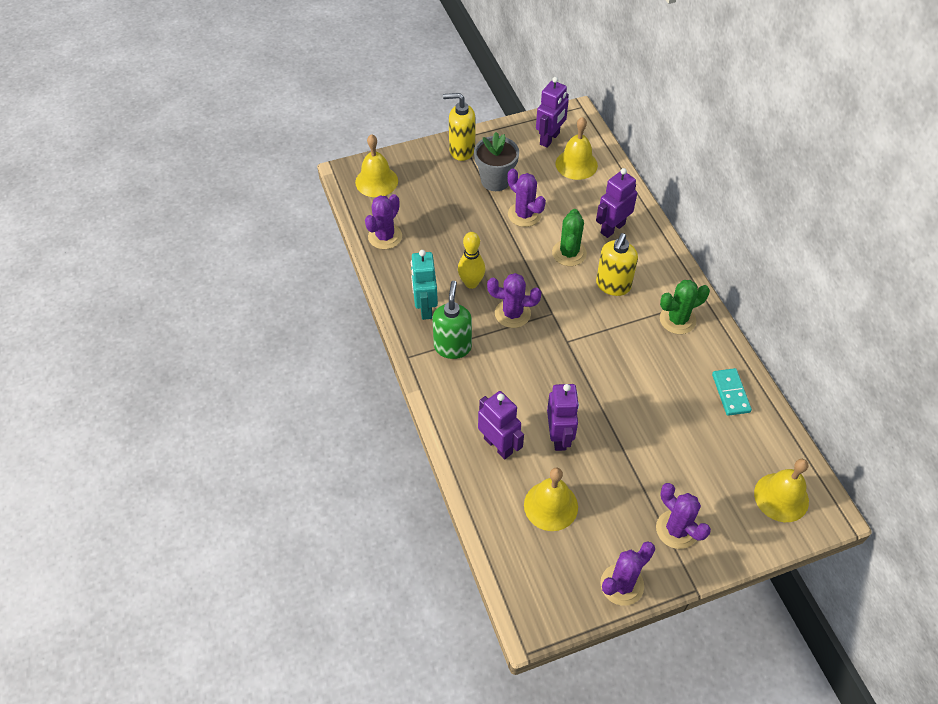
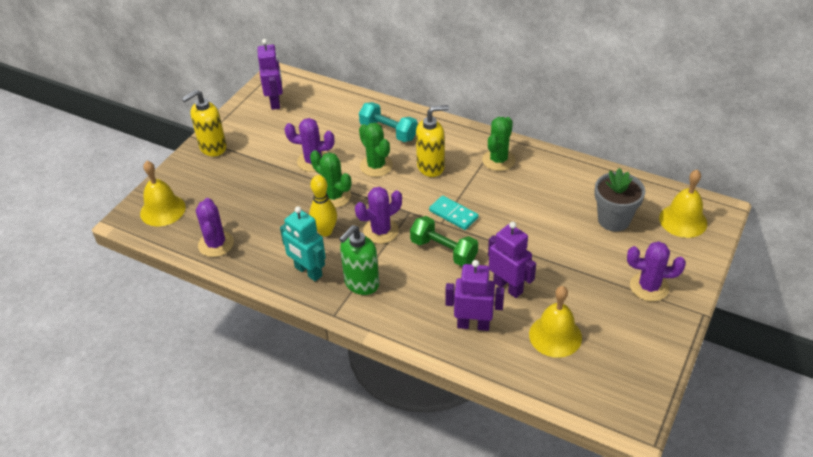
camera: 40 degrees left, 10 degrees down
green soap dispenser [432,281,472,359] -> green soap dispenser turned 105 degrees counterclockwise [339,225,379,295]
grey flower pot [474,132,519,191] -> grey flower pot moved to [594,168,645,231]
yellow bell [556,117,598,180] -> none
purple robot [596,168,637,238] -> turquoise dumbbell [359,102,418,142]
yellow soap dispenser [596,233,638,296] -> yellow soap dispenser turned 90 degrees counterclockwise [416,105,449,177]
purple cactus [600,541,655,606] -> none
turquoise domino [712,368,752,416] -> turquoise domino moved to [429,196,479,230]
none -> green cactus [310,150,351,208]
none -> green dumbbell [410,216,478,267]

